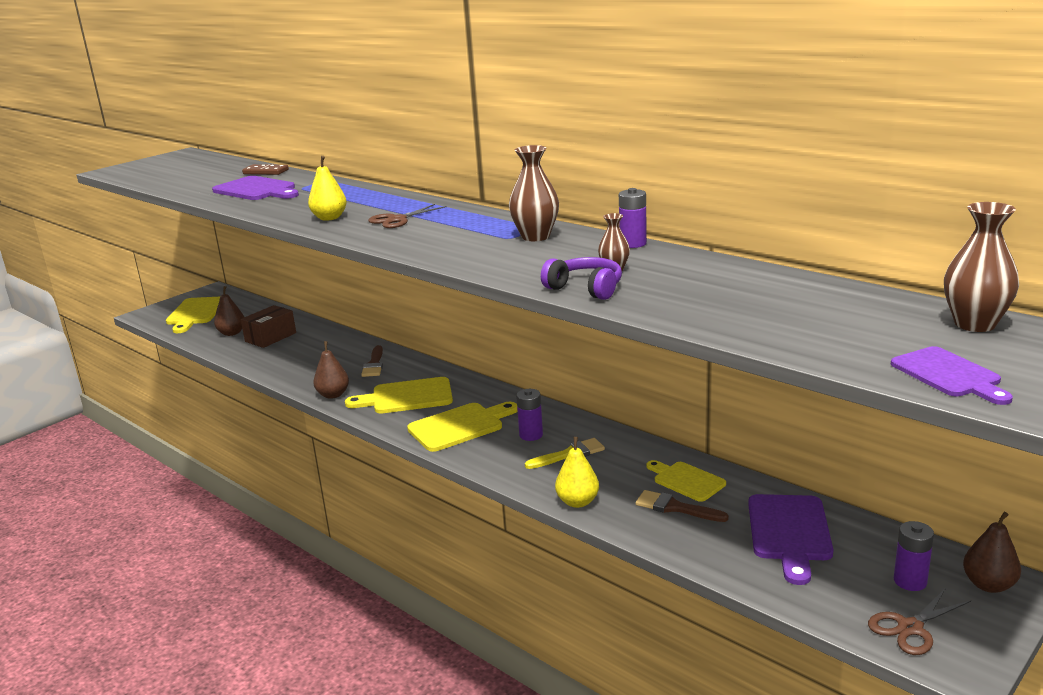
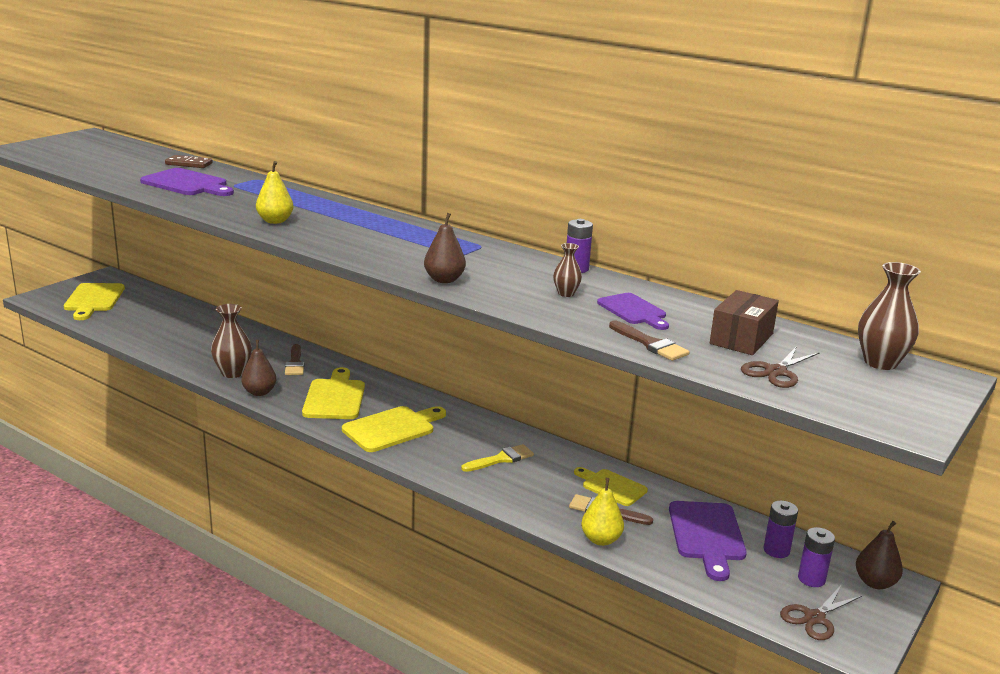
camera: 10 degrees left, 0 degrees up
brown pear [214,286,244,336] -> brown pear moved to [424,213,466,283]
brown box [241,305,296,348] -> brown box moved to [710,290,779,355]
yellow cutting board [345,377,453,414] -> yellow cutting board turned 105 degrees clockwise [302,367,365,419]
brown scissors [368,204,447,228] -> brown scissors moved to [741,346,820,388]
brown vase [509,145,559,241] -> brown vase moved to [211,304,252,378]
purple battery [516,389,543,441] -> purple battery moved to [764,500,798,558]
purple headphones [541,257,622,300] -> none
yellow pear [555,437,599,508] -> yellow pear moved to [581,478,624,546]
purple cutting board [891,346,1013,405] -> purple cutting board moved to [597,293,669,330]
none -> brown brush [609,320,690,361]

